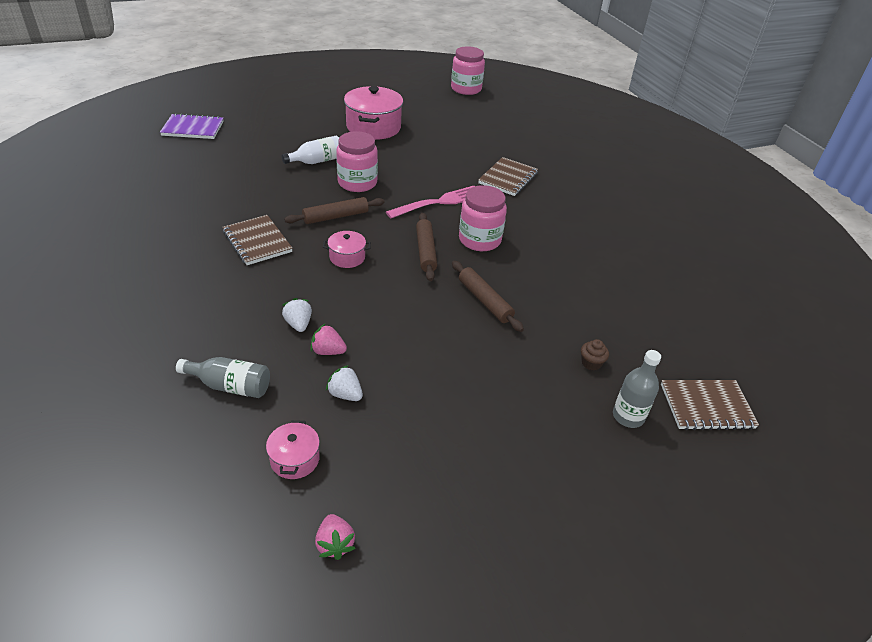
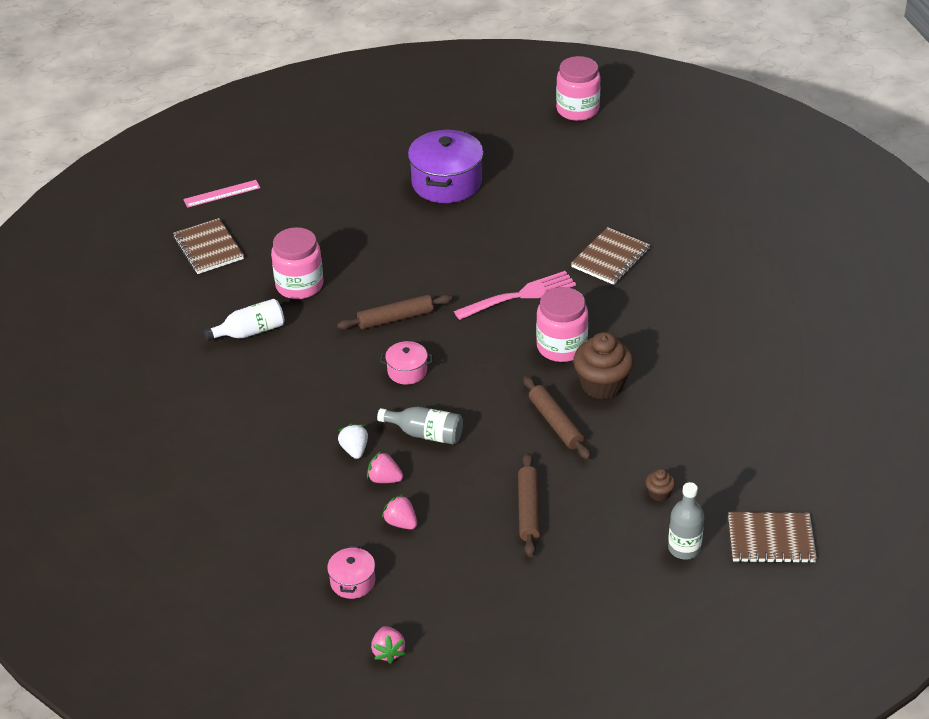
camera: 10 degrees right, 0 degrees up
purple notebook [160,113,224,139] -> pink ruler [183,180,260,208]
grey bottle [176,357,270,398] -> grey bottle moved to [377,406,463,445]
brown notebook [223,215,293,265] -> brown notebook moved to [173,218,244,274]
white bottle [282,136,339,164] -> white bottle moved to [204,299,284,341]
white strawberry [326,365,363,401] -> pink strawberry [382,494,417,529]
pink jar [336,131,378,192] -> pink jar moved to [271,227,324,299]
pink pot [344,86,403,140] -> purple pot [408,129,484,203]
brown rolling pin [416,213,437,281] -> brown rolling pin moved to [518,453,540,557]
none -> brown cupcake [573,332,634,399]

